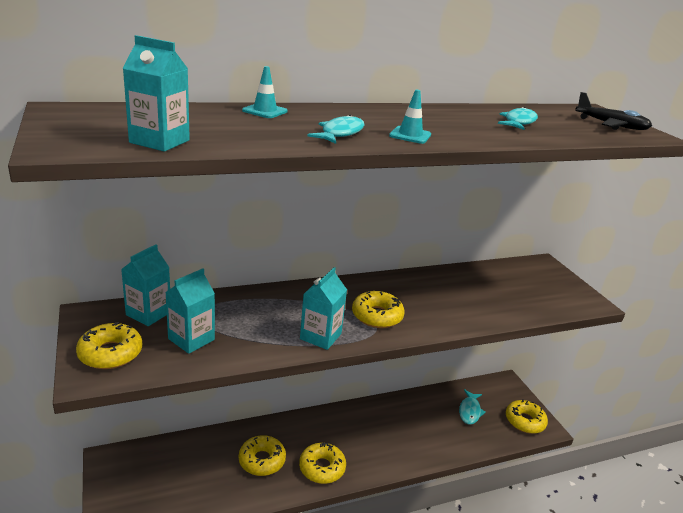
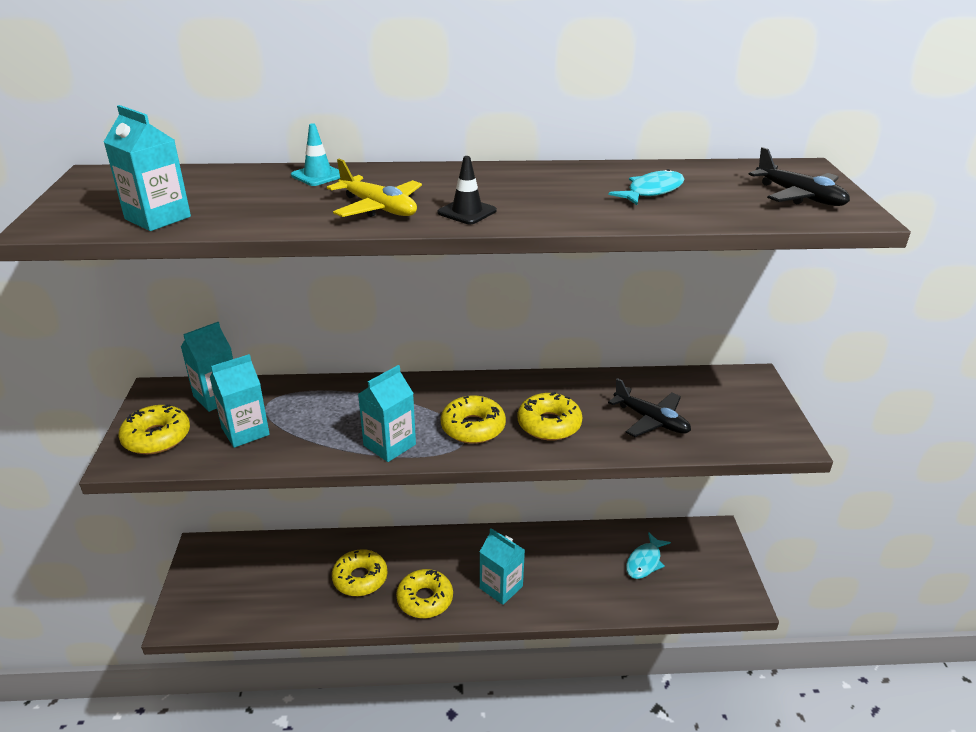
camera: 20 degrees right, 5 degrees up
turquoise fish [308,115,364,144] -> yellow plane [327,159,422,217]
turquoise traffic cone [389,90,431,144] -> black traffic cone [437,156,497,224]
yellow donut [506,400,548,434] -> yellow donut moved to [517,392,582,440]
none -> turquoise carton [480,528,525,605]
none -> black plane [608,378,691,437]

